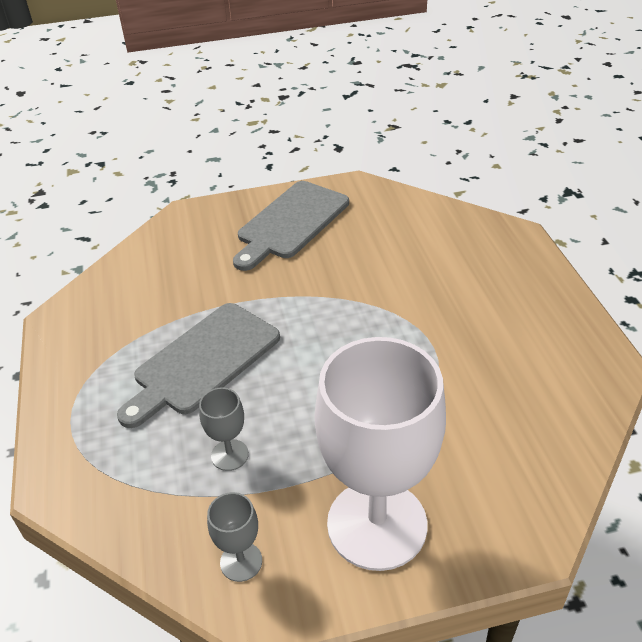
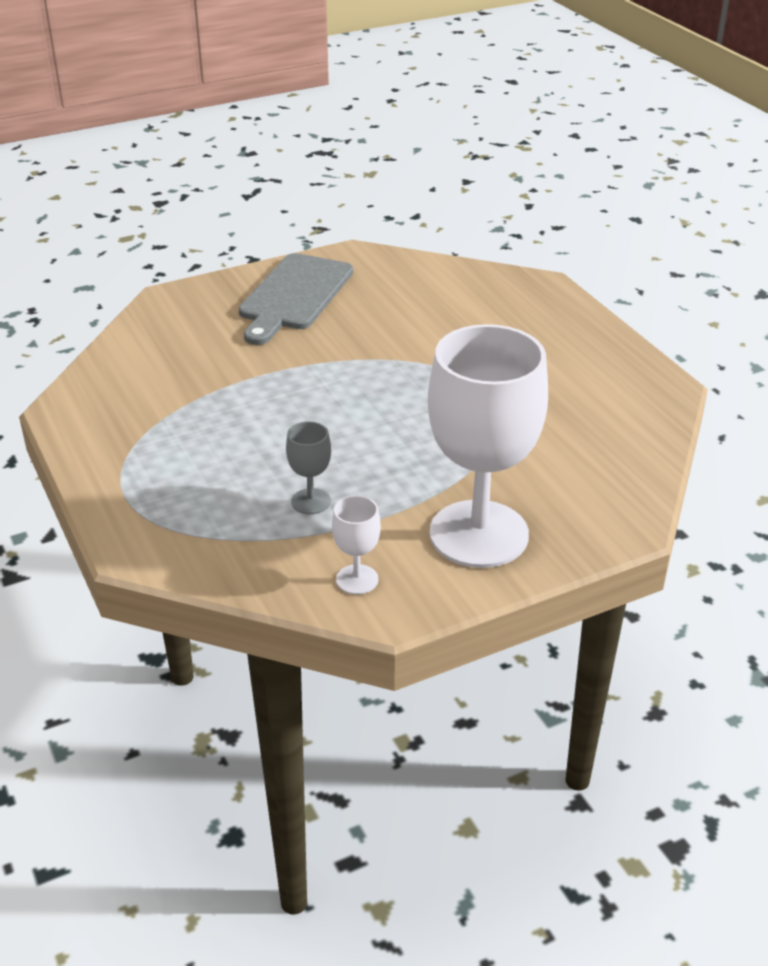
camera: 15 degrees left, 5 degrees down
grey cutting board [117,303,280,428] -> none
grey goblet [207,492,262,582] -> white goblet [332,496,381,595]

